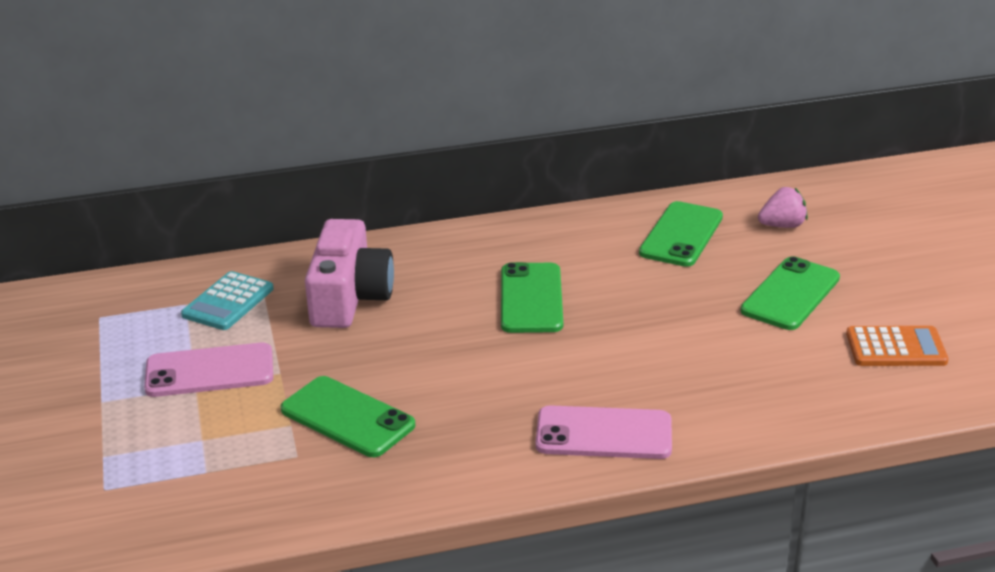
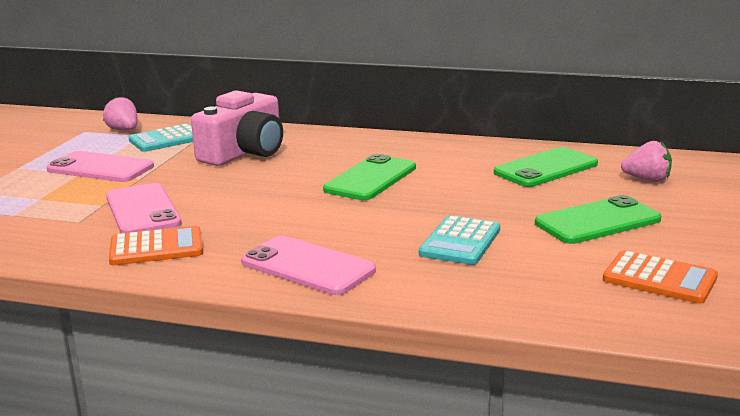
camera: 30 degrees right, 10 degrees down
green phone [281,376,415,457] -> pink phone [106,183,182,233]
none -> pink strawberry [103,96,138,131]
none -> orange calculator [109,226,203,265]
none -> turquoise calculator [419,215,500,265]

